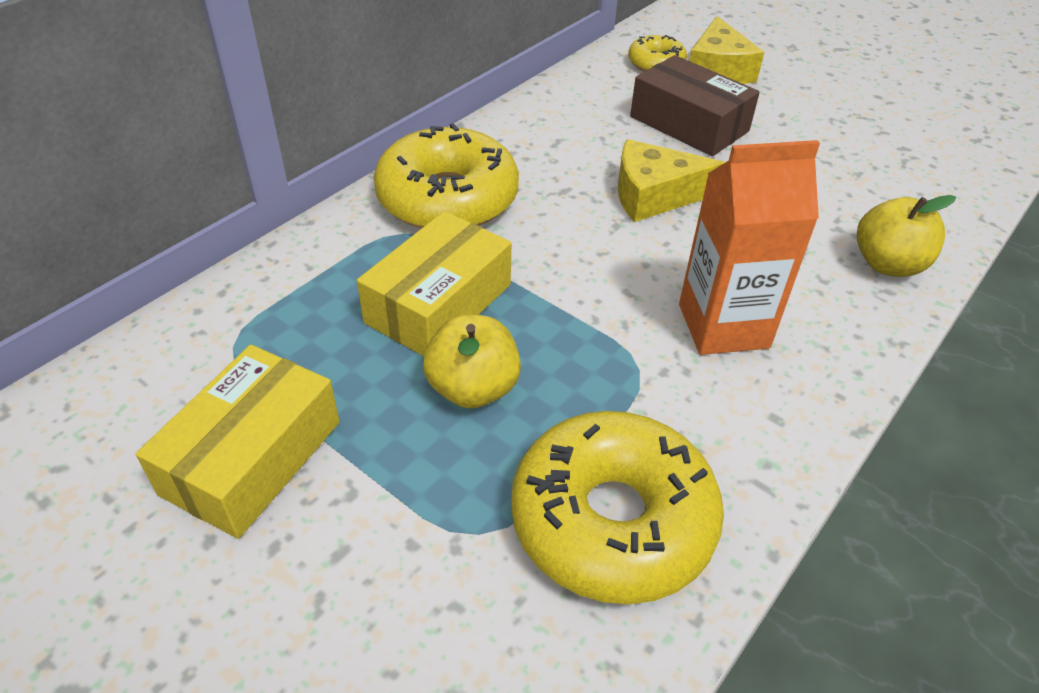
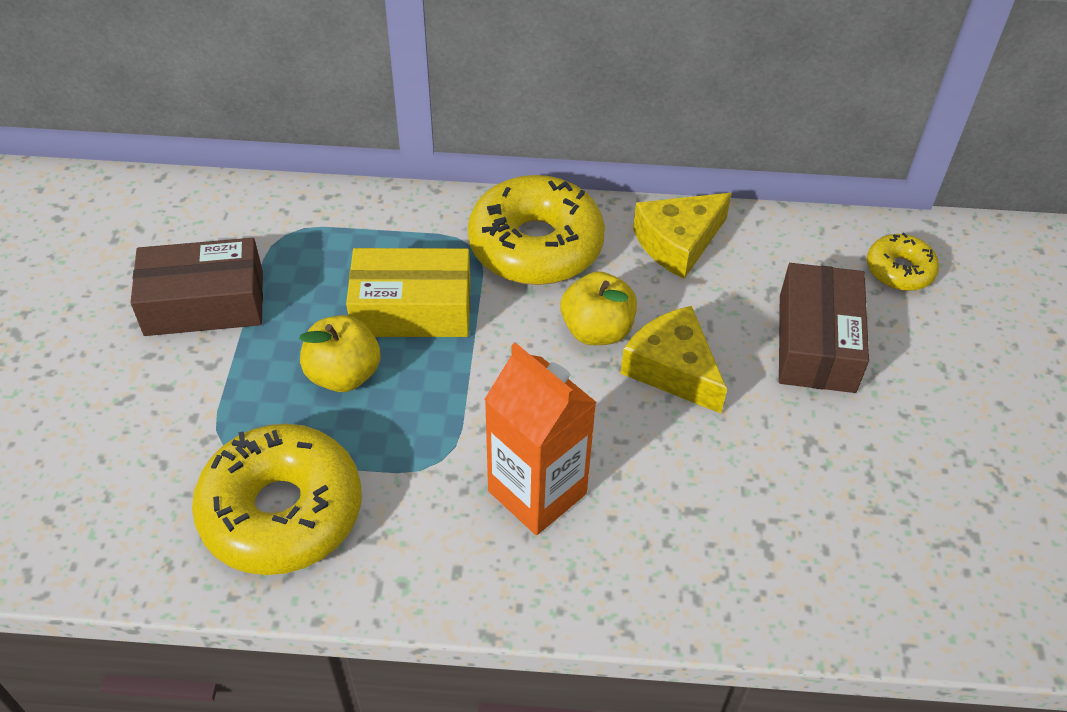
camera: 55 degrees right, 5 degrees up
yellow box [136,345,340,539] -> brown box [130,238,263,336]
yellow cheese [689,16,764,84] -> yellow cheese moved to [633,193,732,279]
yellow apple [857,195,956,277] -> yellow apple moved to [561,271,637,345]

